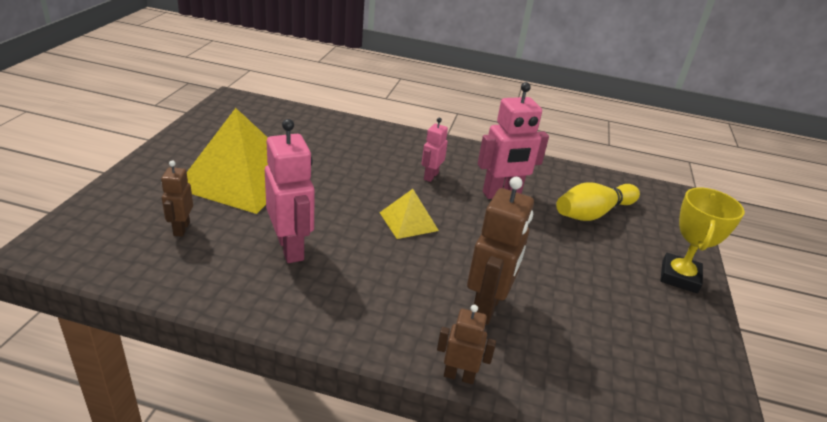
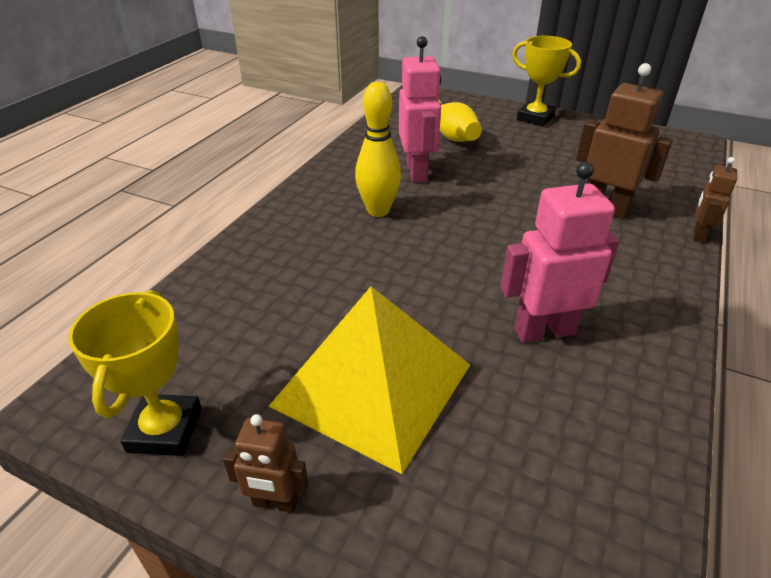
camera: 75 degrees left, 5 degrees up
brown robot [161,161,193,237] -> brown robot moved to [223,414,309,513]
yellow pyramid [379,189,439,239] -> none
pink robot [422,118,448,182] -> yellow bowling pin [355,82,401,217]
none -> yellow trophy [68,290,202,456]

